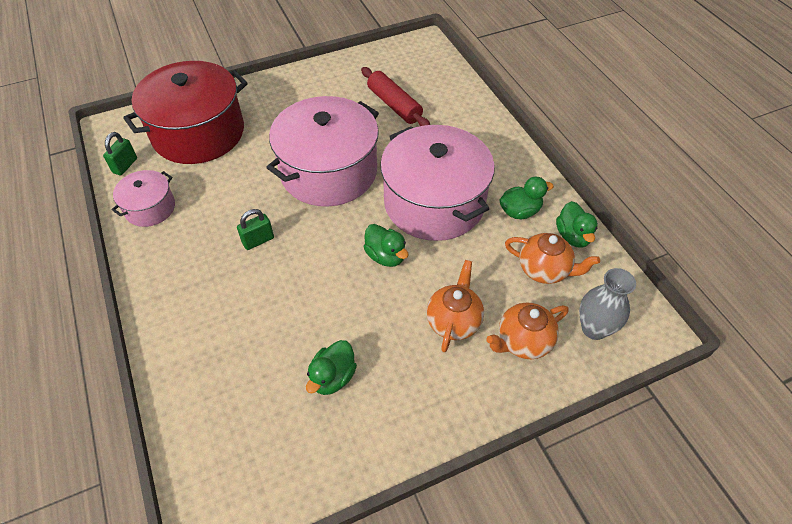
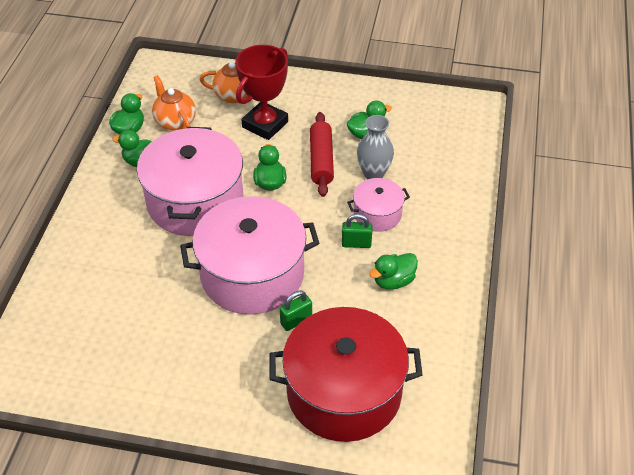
camera: 145 degrees left, 5 degrees down
green padlock [103,132,137,175] -> green padlock moved to [280,291,312,331]
pink pot [112,170,175,227] -> pink pot moved to [347,178,410,232]
red rolling pin [361,67,430,126] -> red rolling pin moved to [310,112,334,197]
orange teapot [426,260,484,352] -> red trophy [235,45,288,140]
grey vase [579,268,636,340] -> grey vase moved to [357,115,394,179]
none -> green duck [370,253,418,290]

